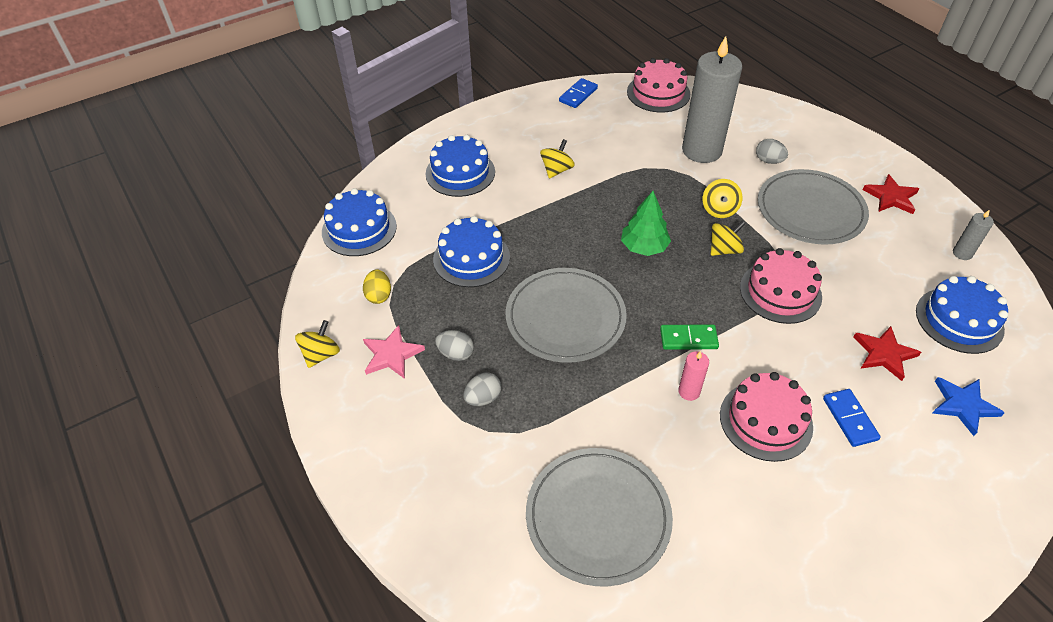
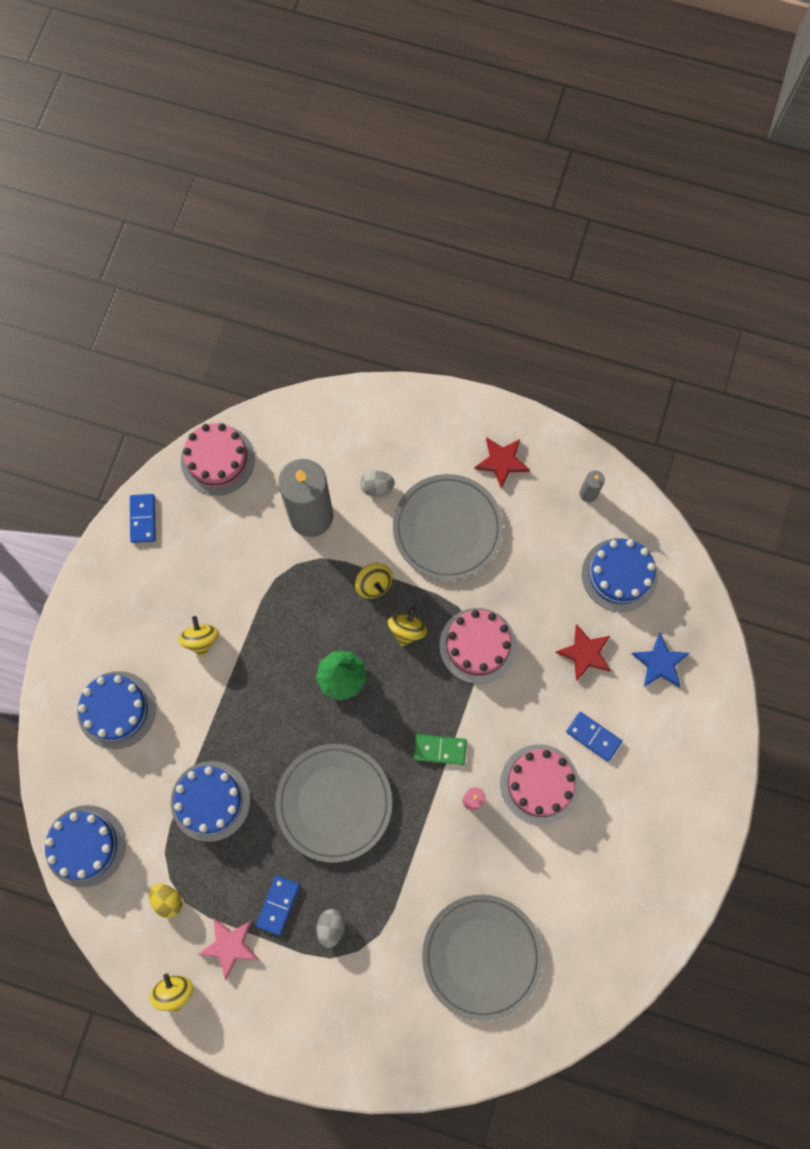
camera: 40 degrees left, 25 degrees up
grey egg [435,330,474,361] -> blue domino [256,875,300,936]
green domino [660,325,719,349] -> green domino turned 45 degrees clockwise [413,734,467,765]

